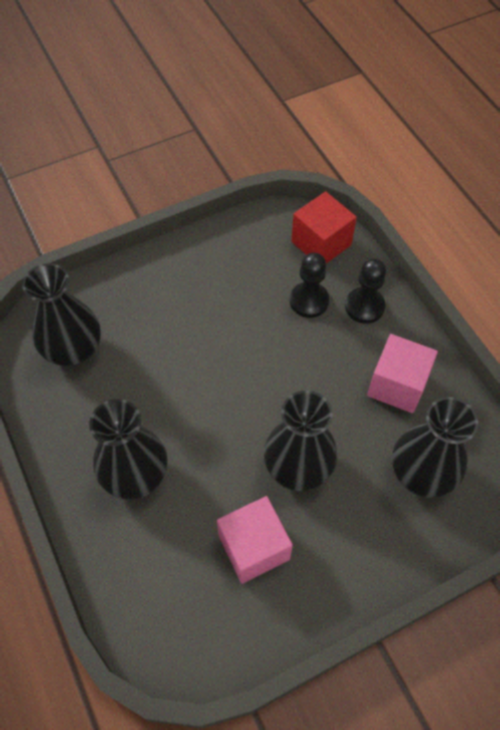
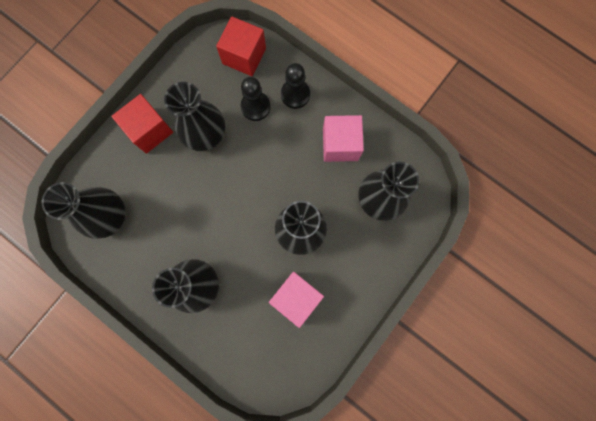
camera: 25 degrees left, 20 degrees up
none -> red cube [111,94,173,154]
none -> black vase [164,82,225,151]

